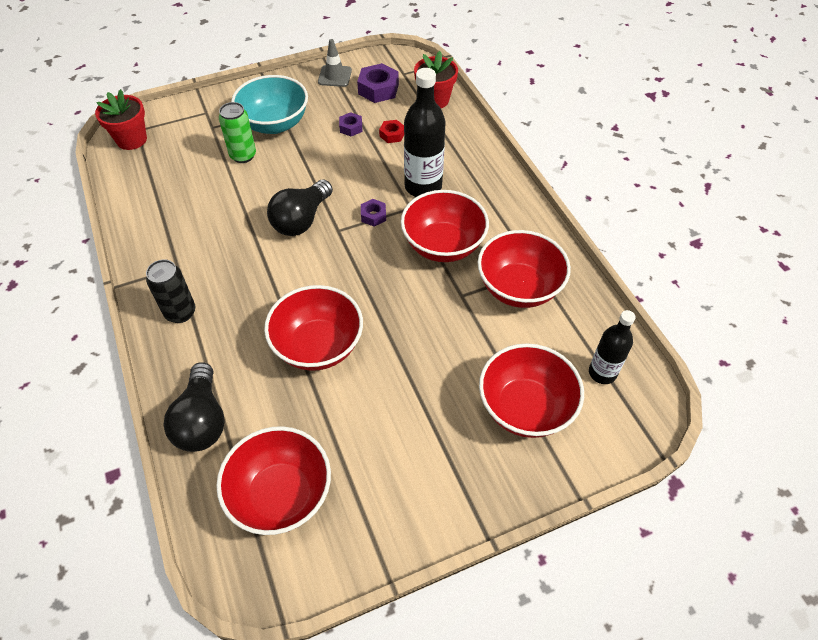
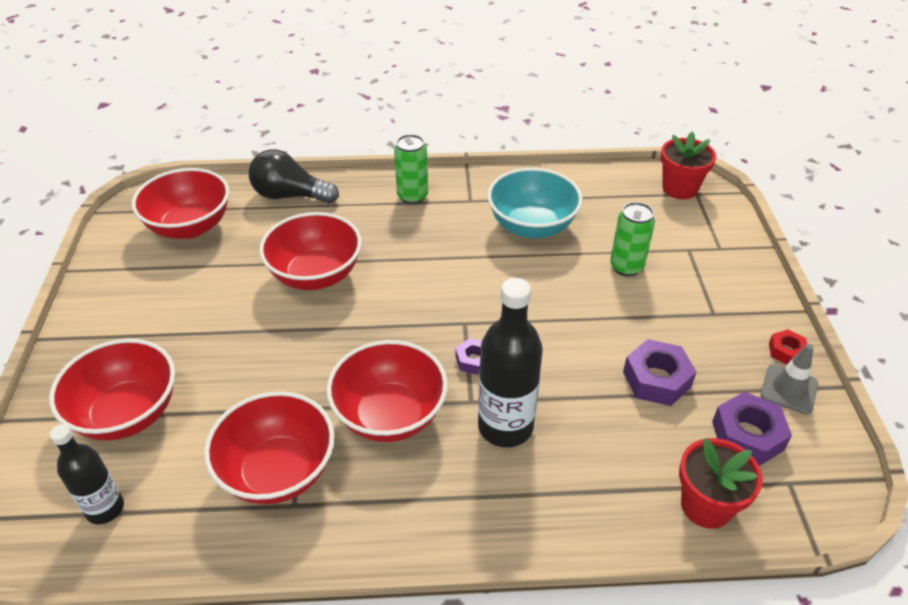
camera: 110 degrees right, 10 degrees down
black can [146,260,195,323] -> green can [394,134,428,204]
turquoise bowl [231,75,308,134] -> turquoise bowl moved to [487,168,583,239]
black light bulb [267,179,333,236] -> none
purple nut [339,112,362,136] -> purple nut [623,339,696,406], size x1.75
red nut [379,120,404,143] -> red nut moved to [769,329,807,365]

